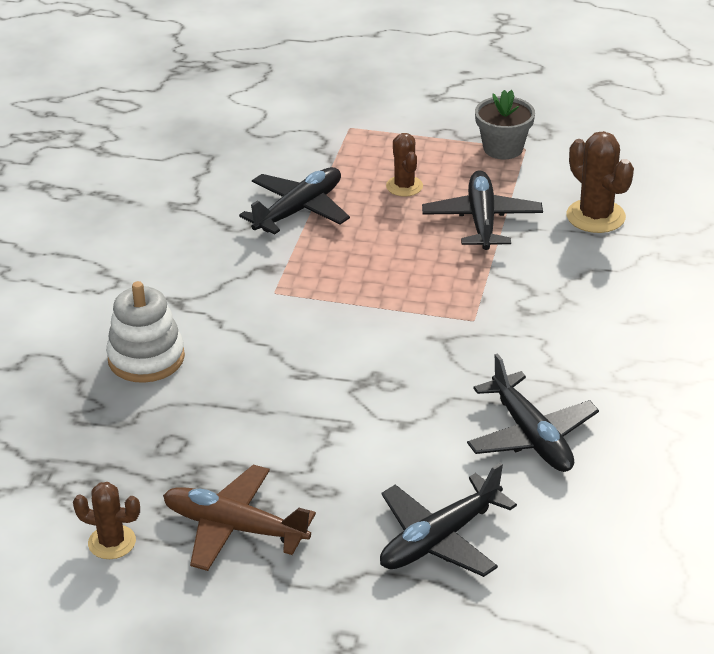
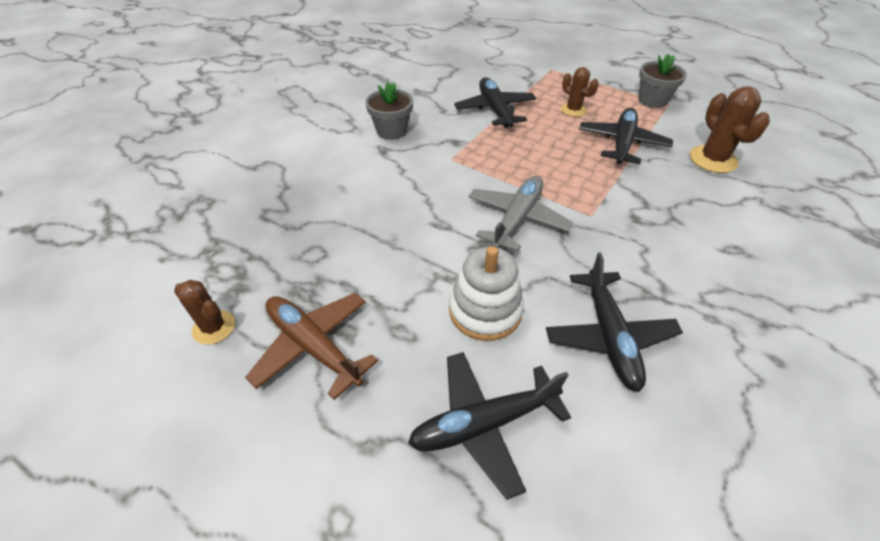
camera: 20 degrees right, 10 degrees up
white stacking toy [106,281,185,383] -> white stacking toy moved to [449,246,524,341]
black plane [239,167,350,234] -> black plane turned 75 degrees counterclockwise [454,77,536,128]
brown cactus [386,133,423,197] -> brown cactus turned 45 degrees counterclockwise [561,67,599,117]
none -> grey flower pot [365,82,413,140]
none -> grey plane [468,176,573,252]

